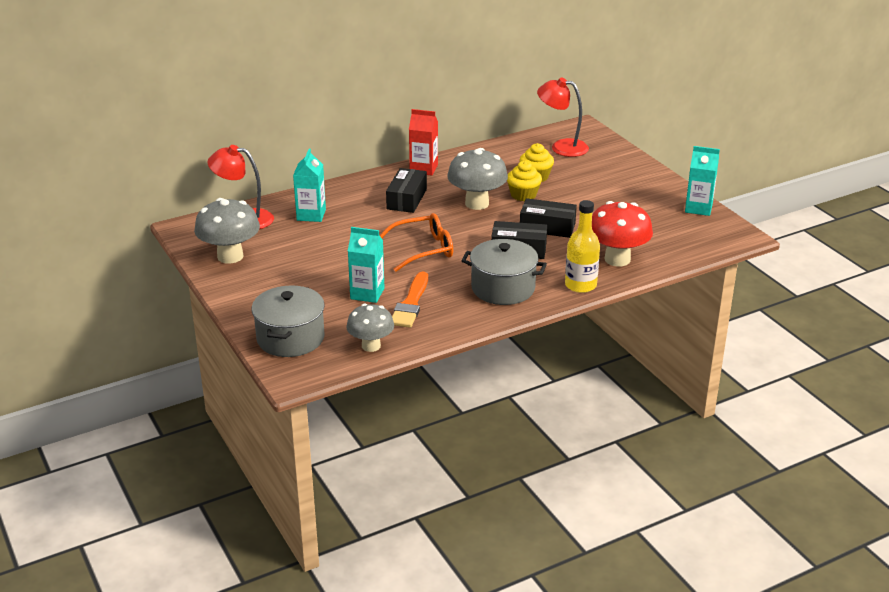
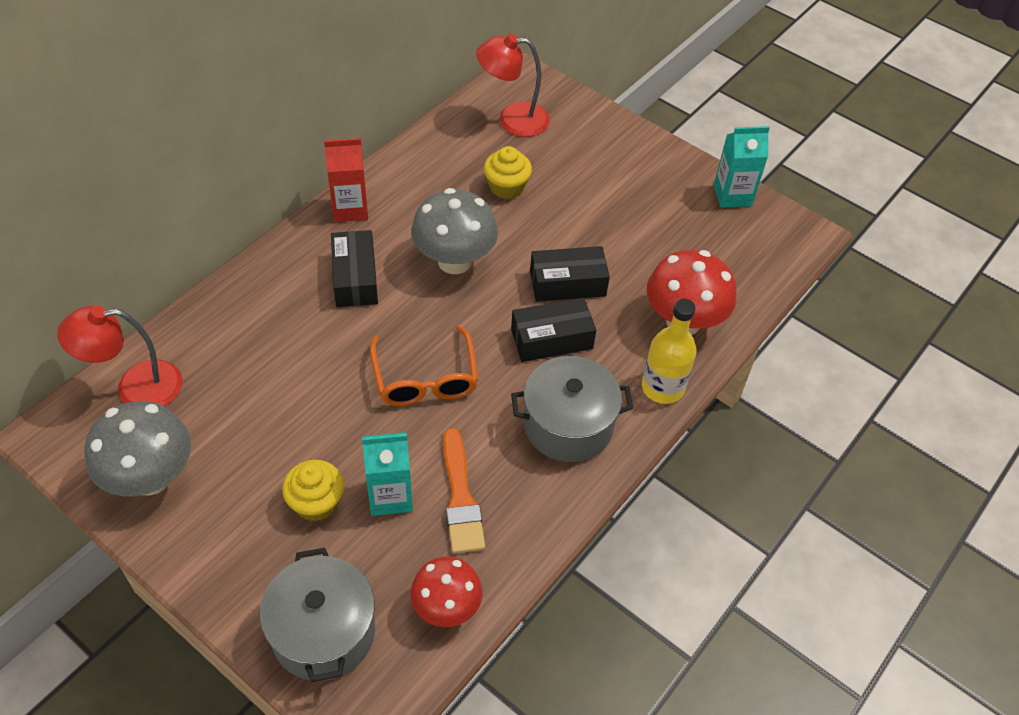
camera: 25 degrees left, 20 degrees up
turquoise carton [293,148,326,222] -> none
grey mushroom [346,304,394,352] -> red mushroom [410,557,483,627]
orange glasses [379,213,453,272] -> orange glasses turned 120 degrees clockwise [370,325,478,406]
yellow cupcake [507,161,542,201] -> yellow cupcake moved to [282,460,344,521]

